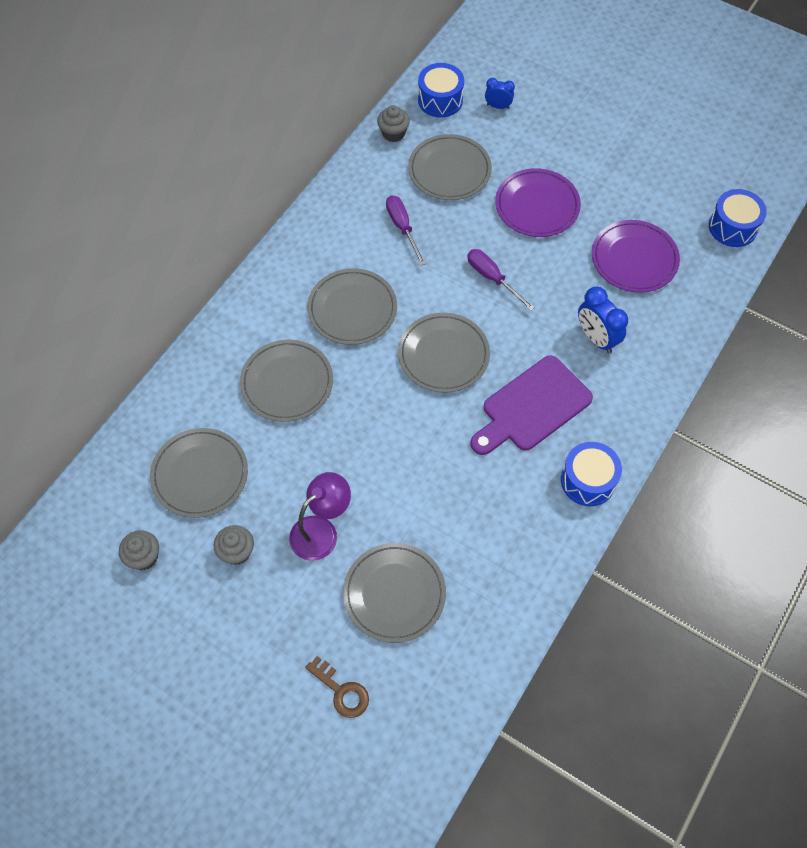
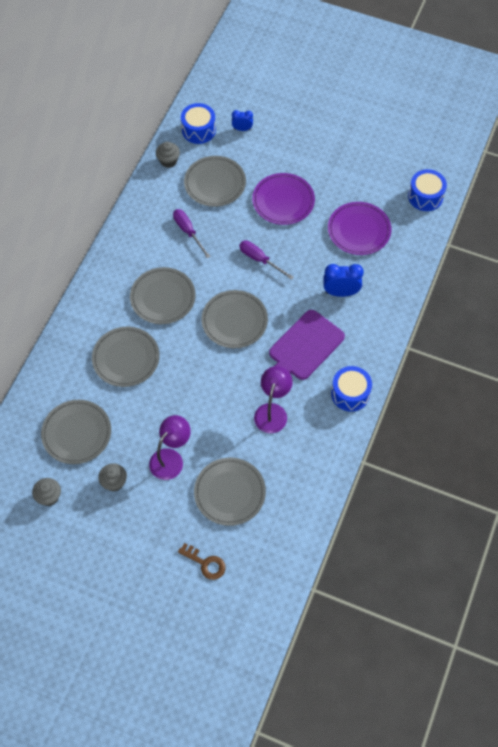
camera: 10 degrees left, 0 degrees up
blue clock [578,287,628,353] -> blue clock turned 135 degrees clockwise [323,264,364,297]
none -> purple lamp [254,366,293,433]

